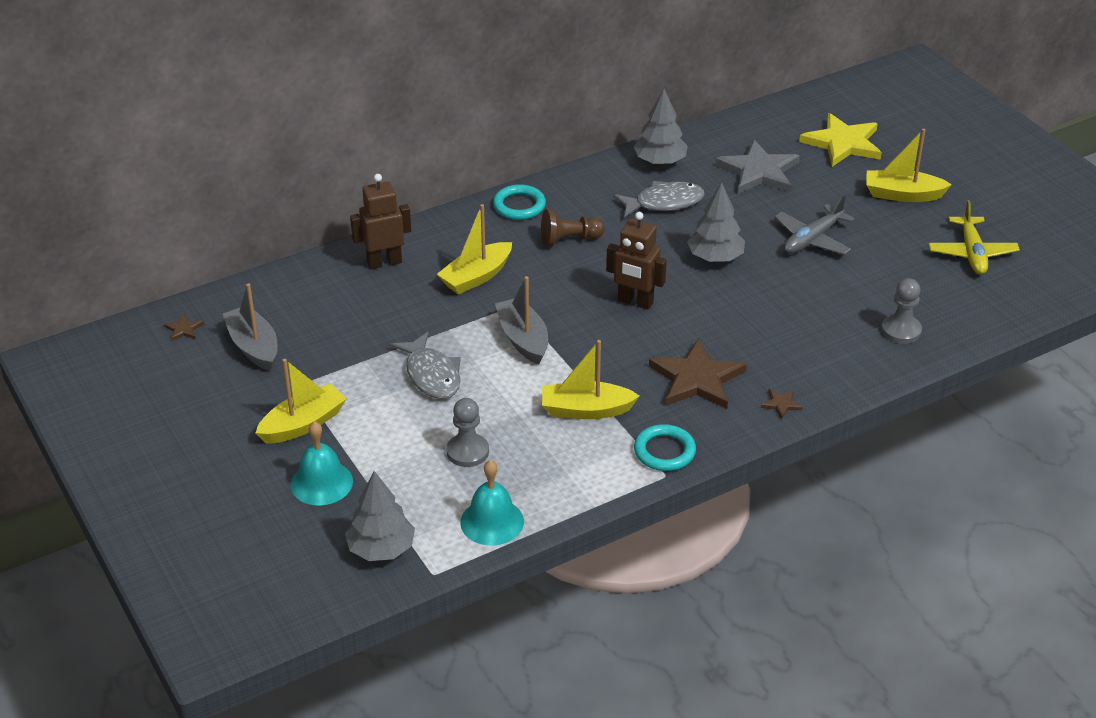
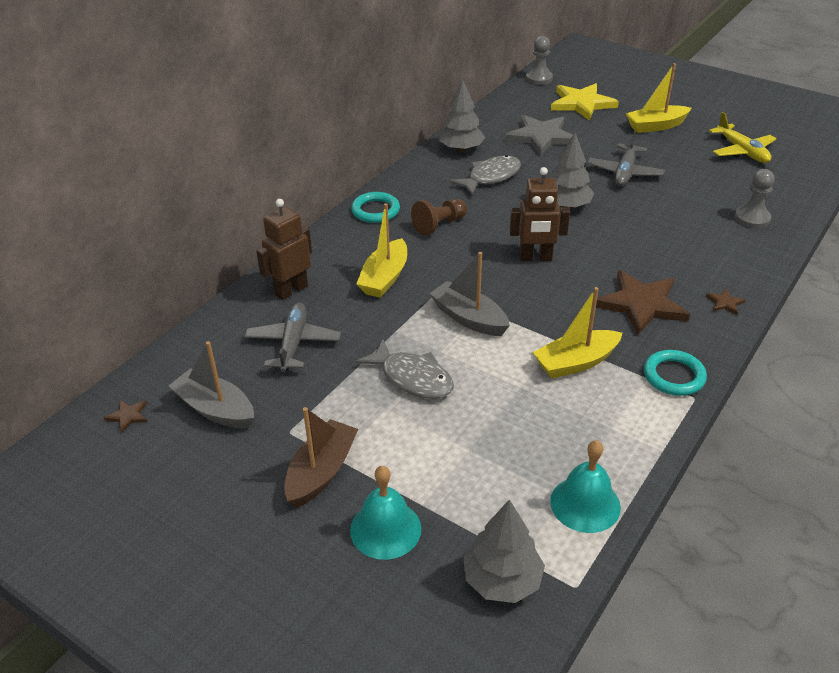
camera: 25 degrees left, 0 degrees up
yellow boat [256,359,347,444] -> brown boat [284,407,358,508]
grey pawn [446,398,489,467] -> grey pawn moved to [526,36,553,85]
none -> grey plane [244,303,341,372]

